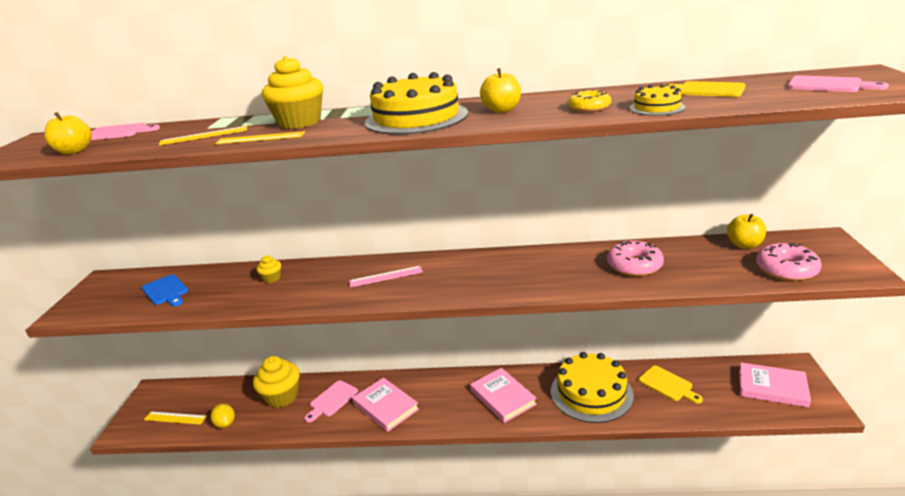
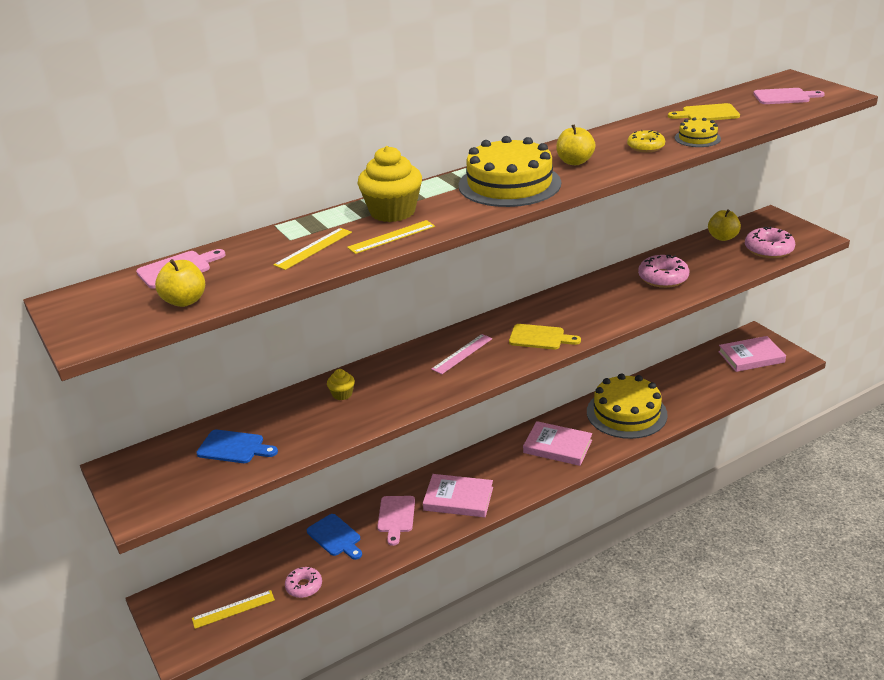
camera: 35 degrees left, 5 degrees up
yellow lemon [211,404,235,428] -> pink donut [285,567,322,598]
yellow cupcake [253,356,300,408] -> blue cutting board [307,514,362,560]
yellow cutting board [639,366,703,404] -> yellow cutting board moved to [509,324,581,349]

